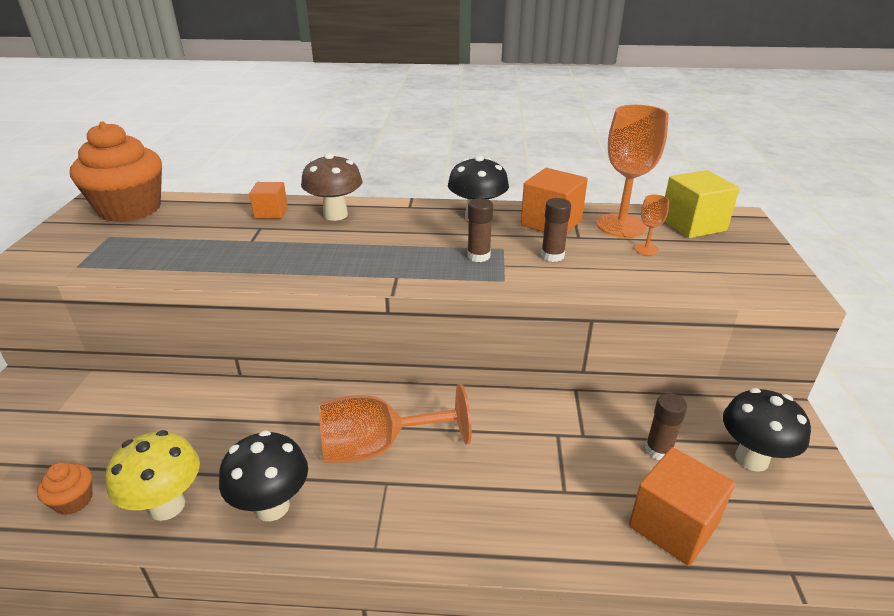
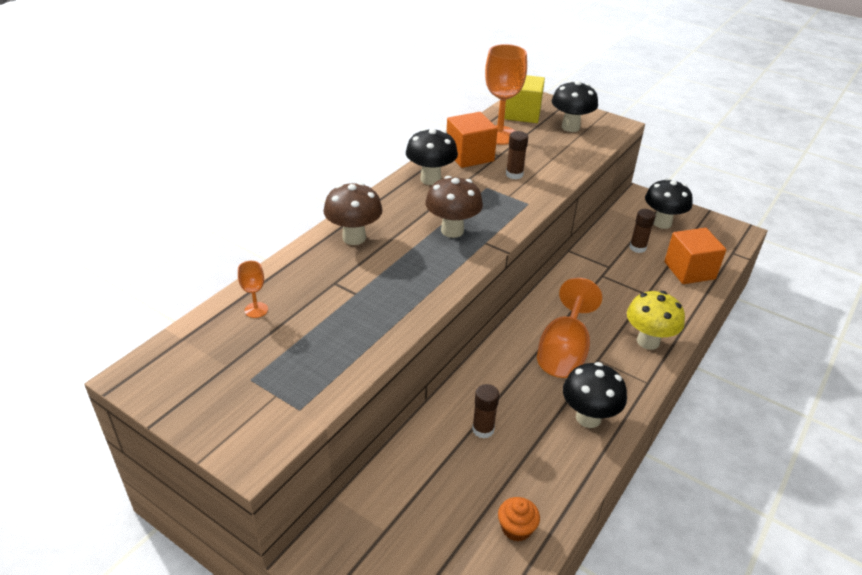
camera: 60 degrees left, 5 degrees up
orange cupcake [70,121,162,222] -> none
yellow mushroom [106,430,200,521] -> yellow mushroom moved to [627,291,685,350]
orange cube [249,182,288,219] -> none
brown glue stick [467,198,493,262] -> brown glue stick moved to [472,384,499,439]
orange goblet [635,195,669,255] -> orange goblet moved to [238,261,268,318]
none -> brown mushroom [425,176,483,238]
none -> black mushroom [552,81,598,132]

